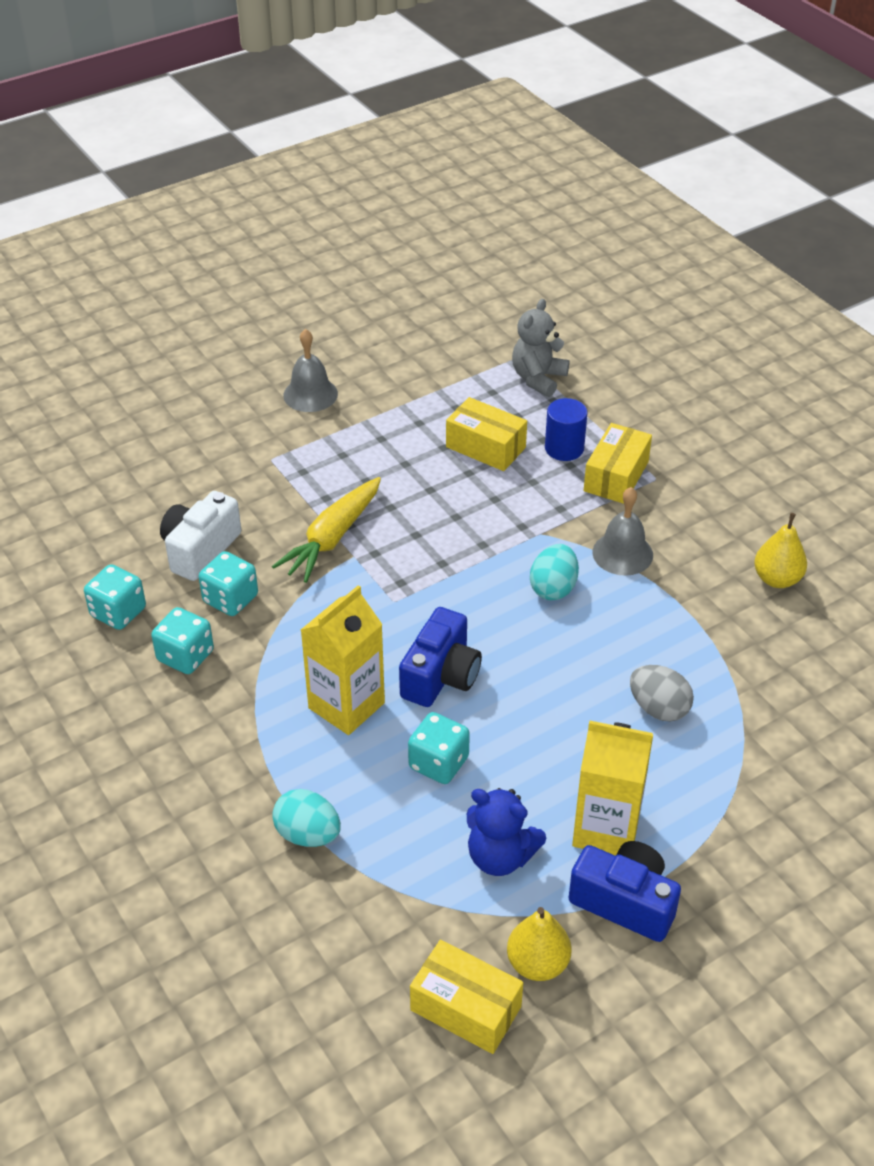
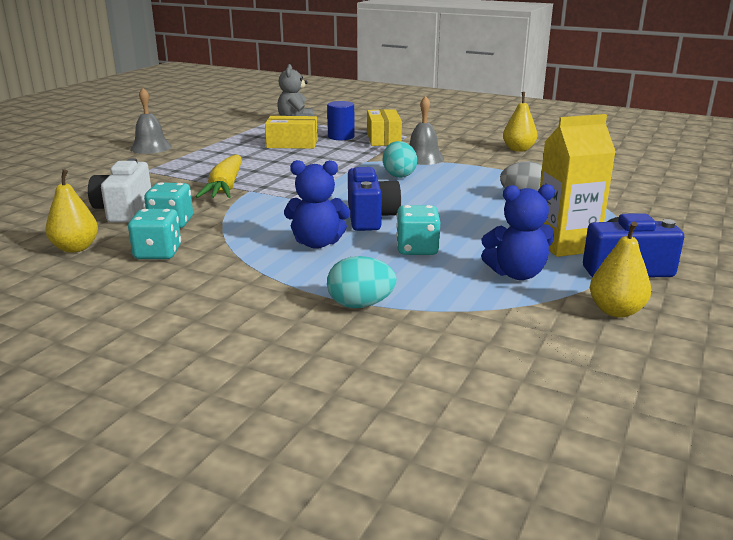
camera: 30 degrees left, 20 degrees down
turquoise dice [84,564,146,630] -> yellow pear [45,169,98,253]
yellow carton [301,585,385,735] -> blue teddy bear [284,160,350,249]
yellow box [410,940,523,1054] -> none

